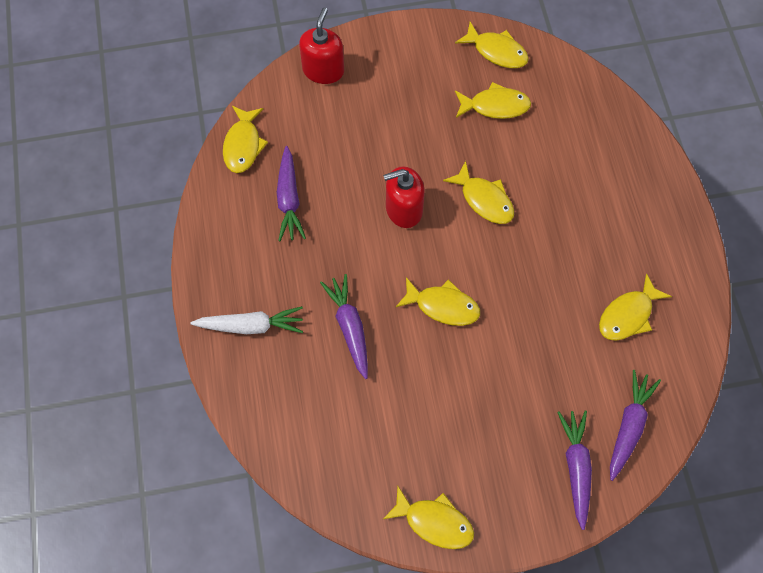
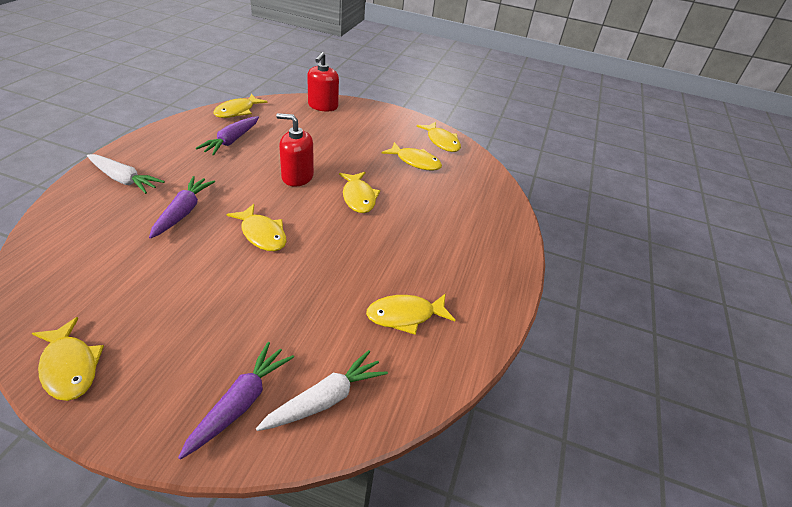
camera: 25 degrees right, 25 degrees down
red soap dispenser [299,7,344,84] -> red soap dispenser turned 150 degrees clockwise [307,52,339,111]
purple carrot [610,370,661,481] -> white carrot [256,350,388,431]

